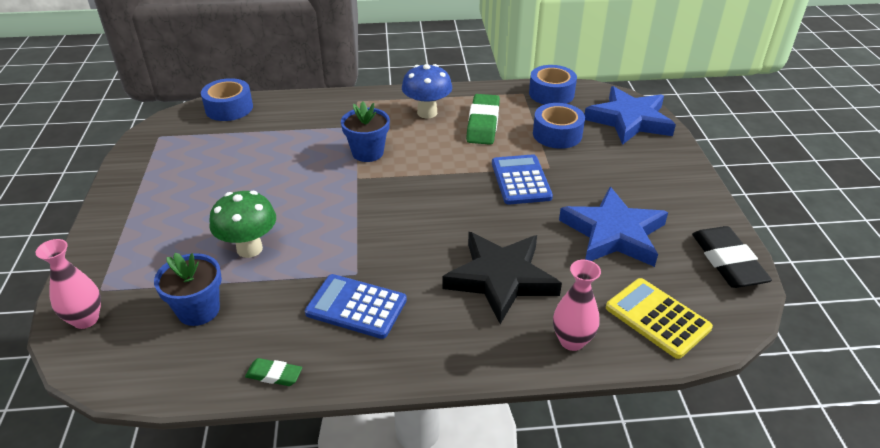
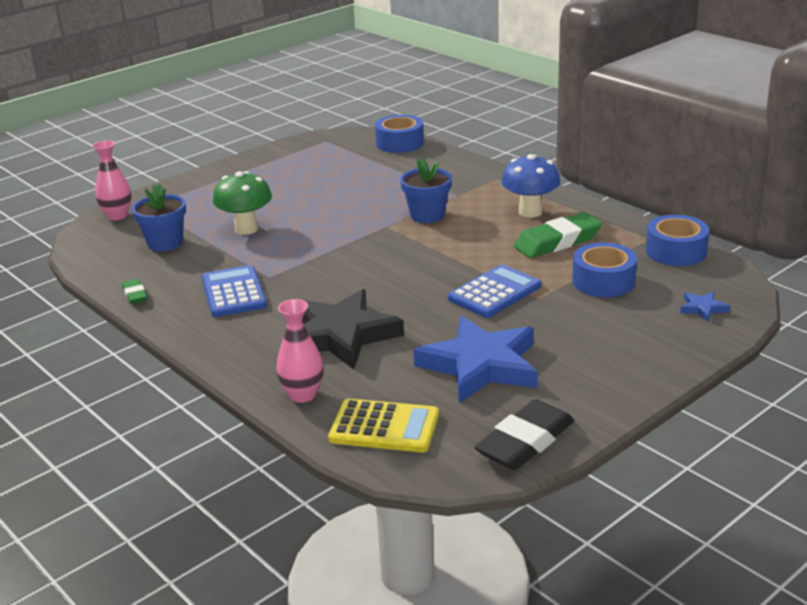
camera: 55 degrees right, 10 degrees down
blue star [584,86,676,145] -> blue star [680,291,730,321], size x0.41
yellow calculator [606,278,713,359] -> yellow calculator turned 90 degrees clockwise [328,399,439,452]

